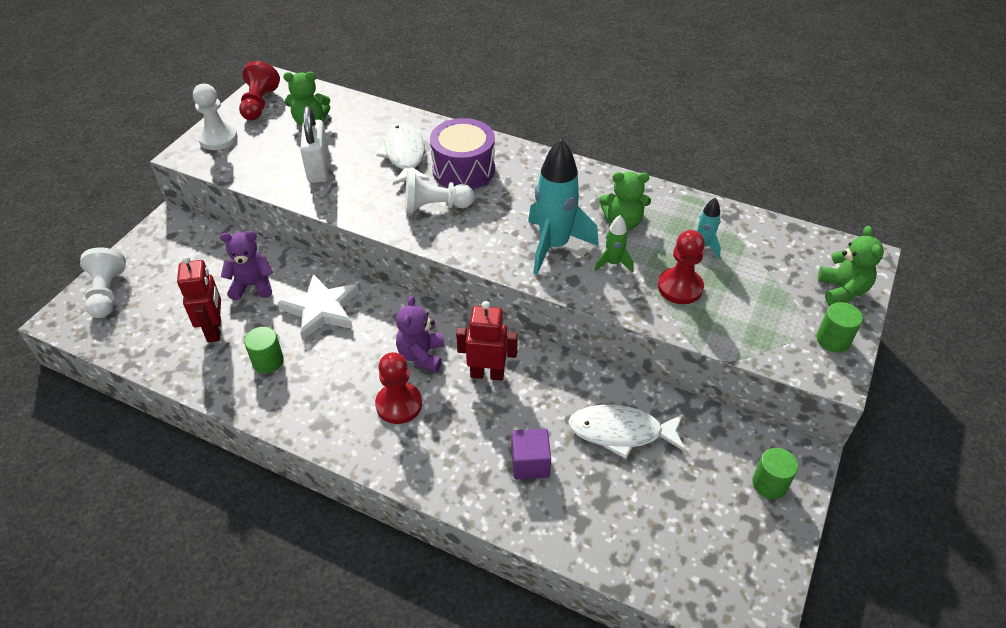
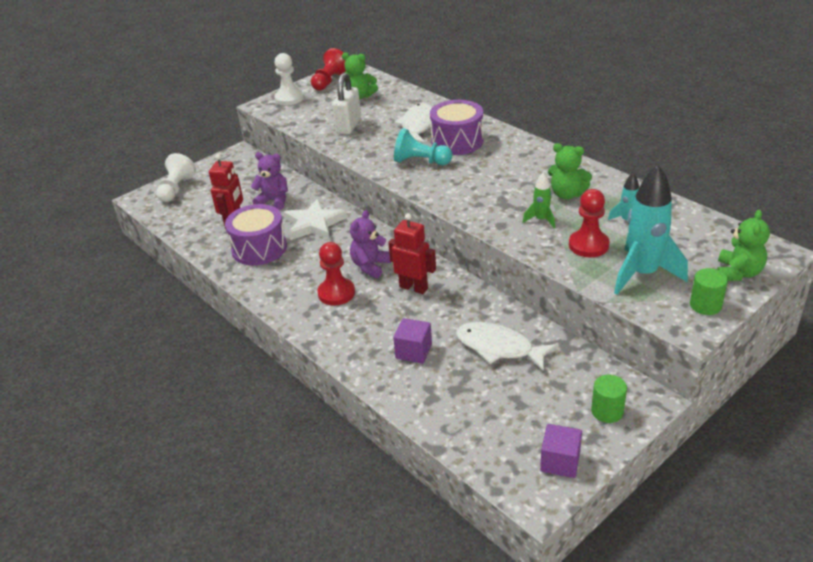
camera: 25 degrees right, 10 degrees down
green cylinder [244,327,284,373] -> purple drum [225,204,287,265]
white pawn [405,171,474,214] -> turquoise pawn [394,128,452,165]
turquoise rocket [528,139,599,275] -> turquoise rocket moved to [614,165,688,295]
none -> purple cube [540,424,582,478]

